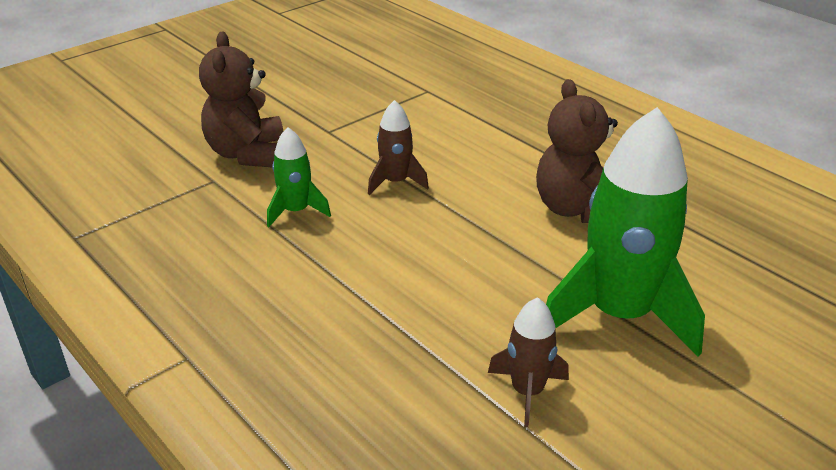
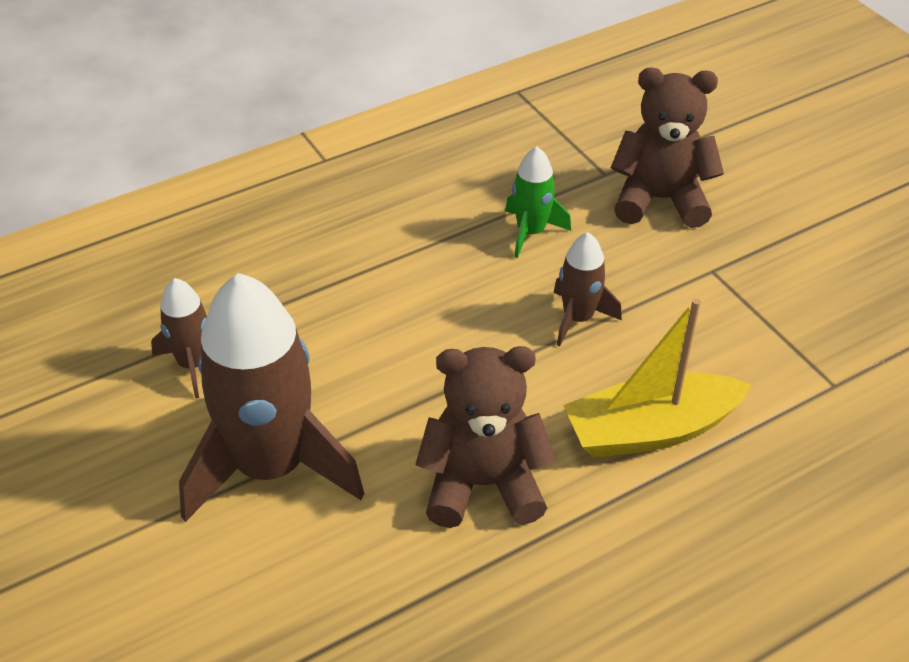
camera: 100 degrees right, 10 degrees up
green rocket [546,107,705,357] -> brown rocket [179,273,364,522]
none -> yellow boat [563,298,751,458]

